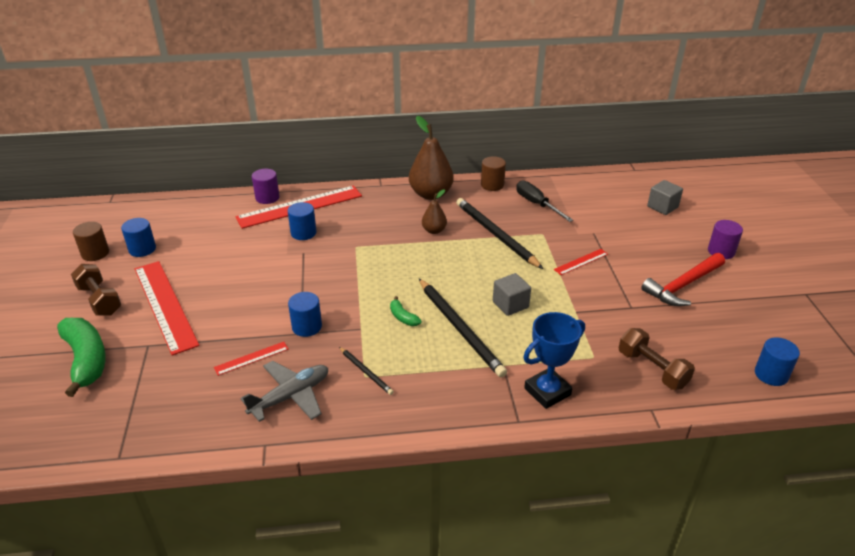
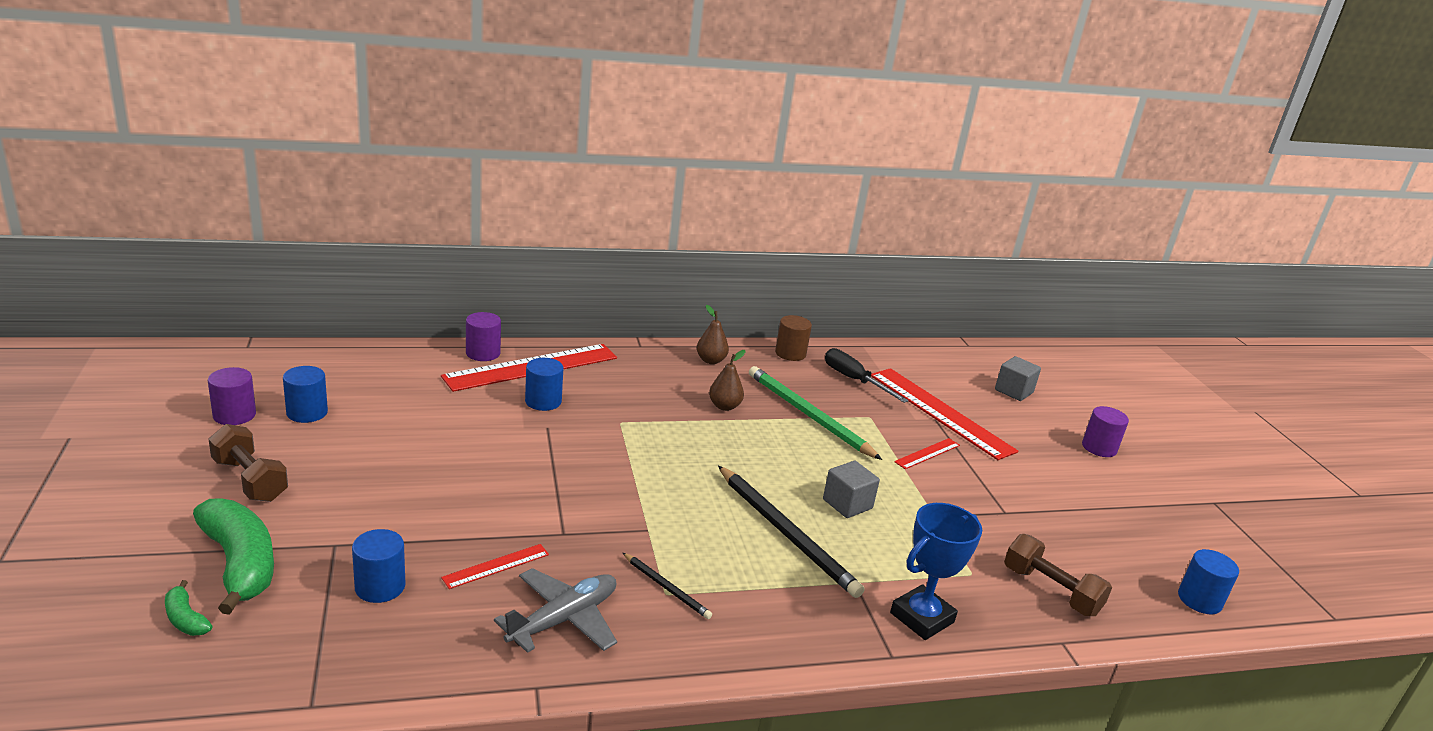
camera: 10 degrees left, 10 degrees down
brown cylinder [73,222,109,261] -> purple cylinder [208,367,256,425]
red ruler [135,261,200,356] -> red ruler moved to [871,368,1018,460]
blue cylinder [288,292,322,337] -> blue cylinder moved to [352,529,406,603]
green banana [390,296,422,326] -> green banana moved to [165,580,212,636]
brown pear [409,116,454,200] -> brown pear [697,305,729,364], size x0.53
black pencil [456,198,543,269] -> green pencil [749,366,882,460]
red hammer [641,253,725,306] -> none

